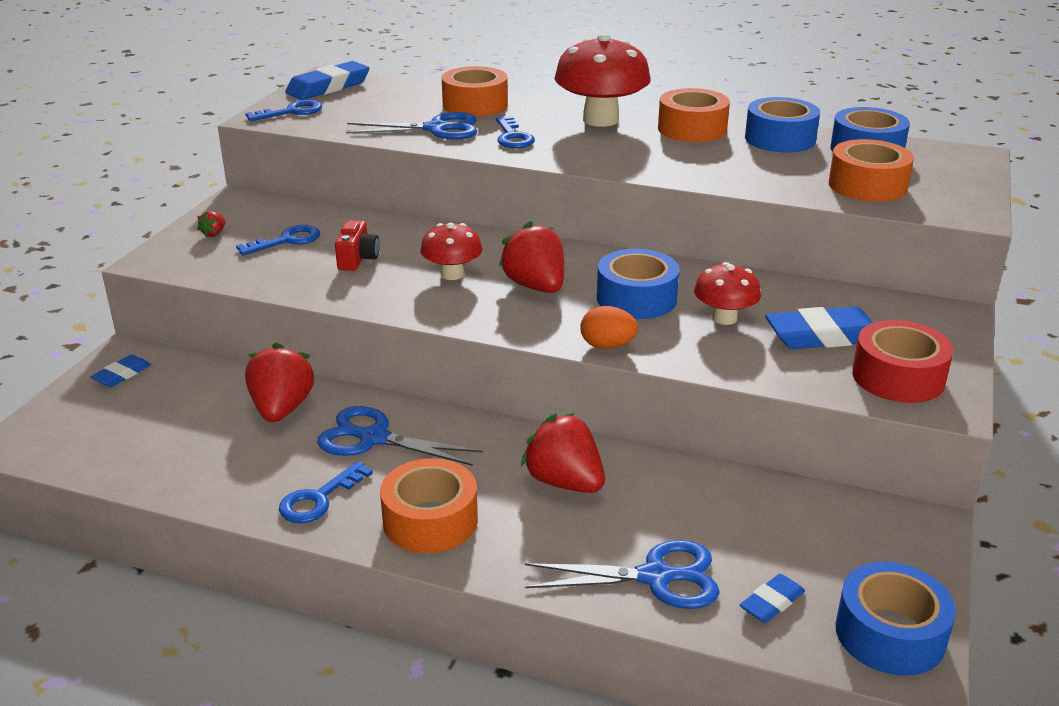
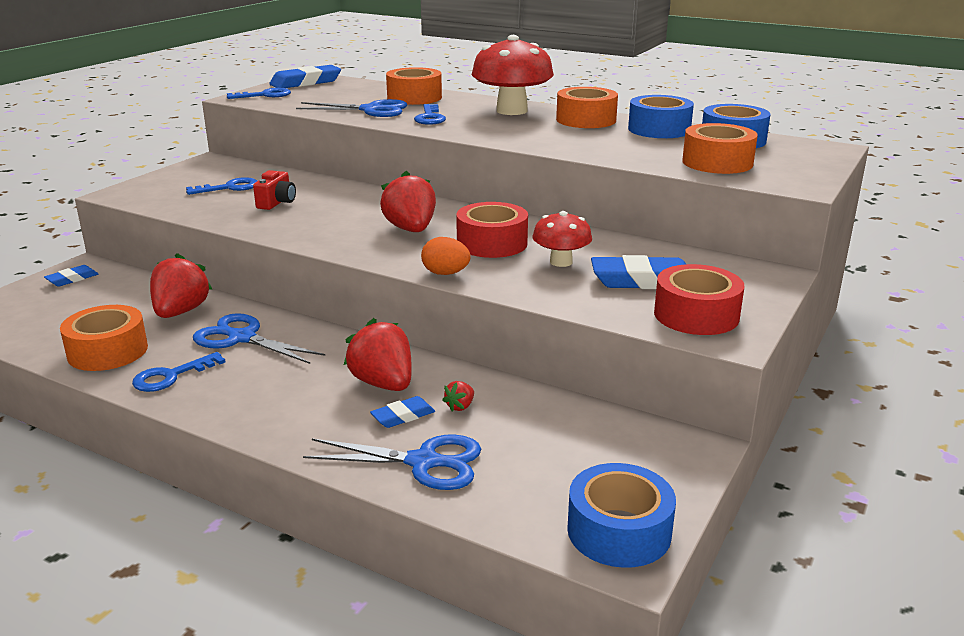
camera: 10 degrees right, 5 degrees down
red strawberry [197,211,226,238] -> red strawberry moved to [442,381,474,412]
orange tape [380,458,478,553] -> orange tape moved to [60,305,148,371]
red mushroom [420,223,483,280] -> none
blue tape [597,249,680,319] -> red tape [456,202,528,258]
blue eraser [740,574,805,623] -> blue eraser moved to [370,396,435,428]

